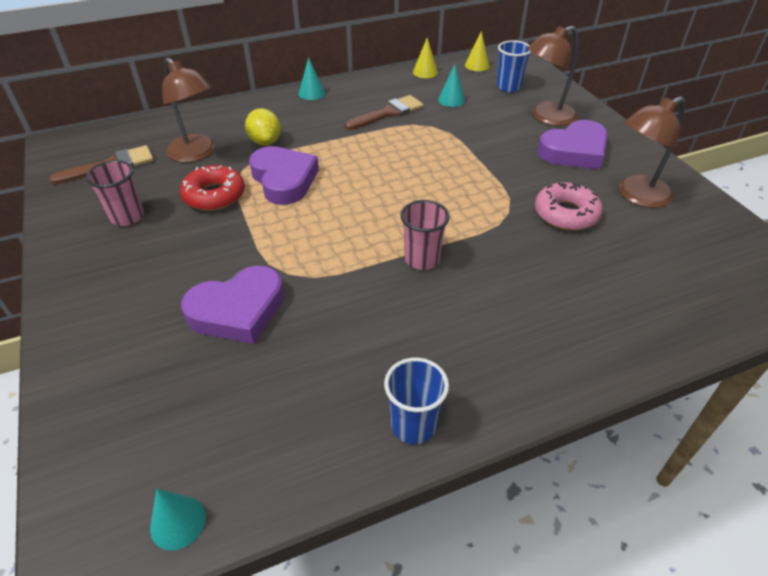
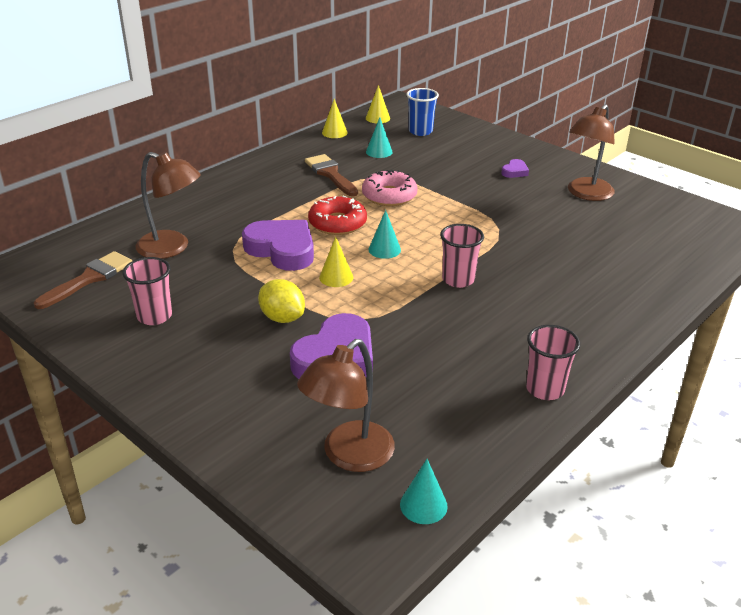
camera: 25 degrees left, 10 degrees down
red donut [180,165,245,211] -> red donut moved to [308,196,367,235]
yellow lemon [245,108,281,146] -> yellow lemon moved to [258,279,305,323]
turquoise cone [299,57,325,100] -> turquoise cone moved to [369,210,401,259]
brown brush [345,95,424,130] -> brown brush turned 60 degrees counterclockwise [305,154,358,197]
blue cup [384,357,449,444] -> pink cup [526,325,580,400]
brown lamp [527,26,578,126] -> brown lamp moved to [297,339,395,472]
pink donut [535,182,603,231] -> pink donut moved to [362,170,417,206]
purple heart [537,120,608,169] -> purple heart [502,159,529,178], size x0.45
none -> yellow cone [319,236,353,287]

